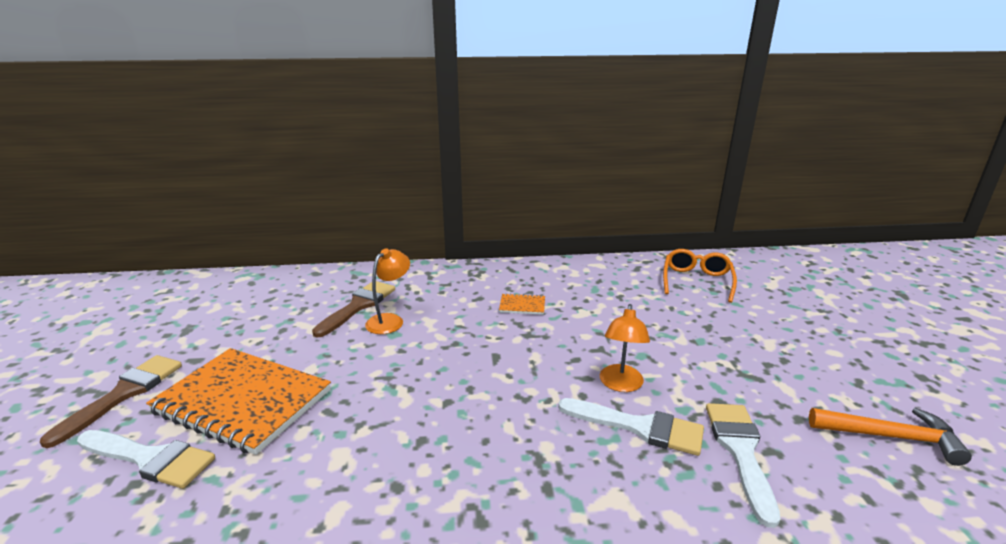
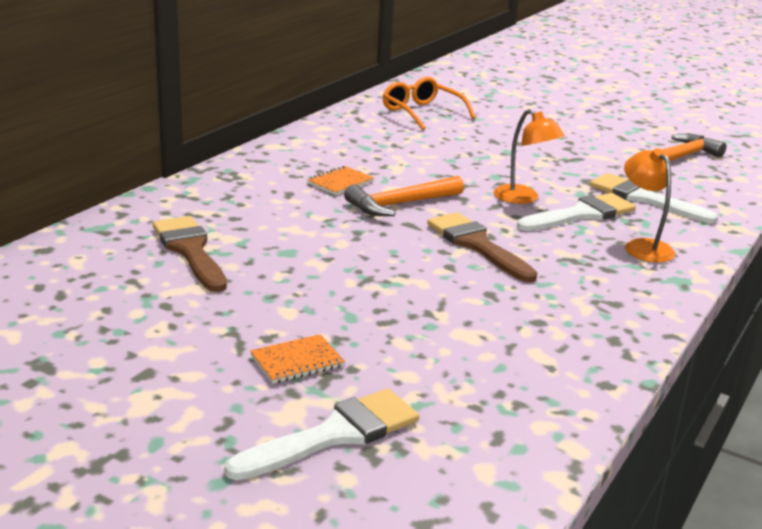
camera: 55 degrees left, 0 degrees up
brown brush [40,355,182,448] -> brown brush moved to [427,212,537,283]
orange notebook [146,348,331,455] -> orange notebook [250,334,345,384], size x0.41
orange lamp [365,248,410,334] -> orange lamp moved to [624,148,675,263]
none -> orange hammer [344,176,464,216]

